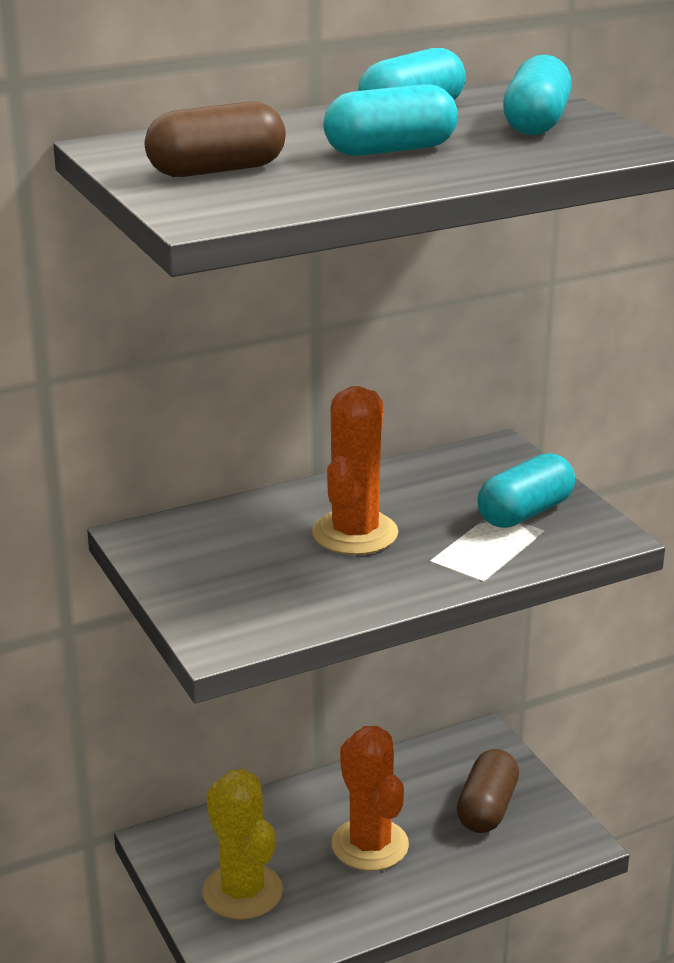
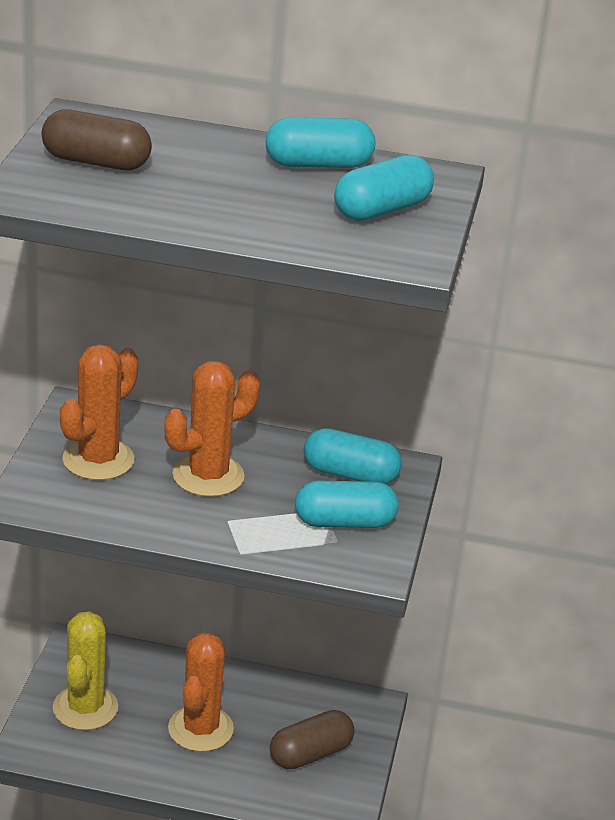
camera: 35 degrees right, 5 degrees up
turquoise capsule [323,84,458,156] -> turquoise capsule moved to [304,428,402,484]
none -> orange cactus [60,344,139,480]

